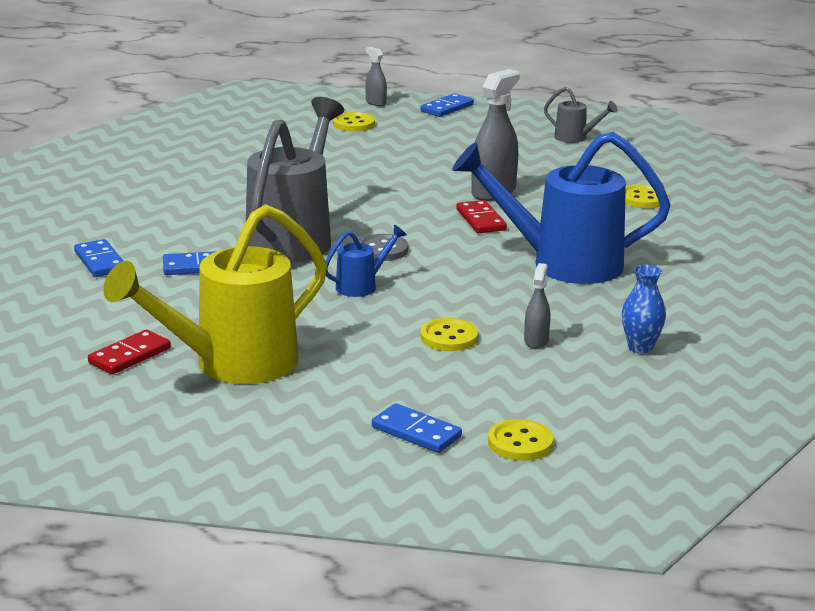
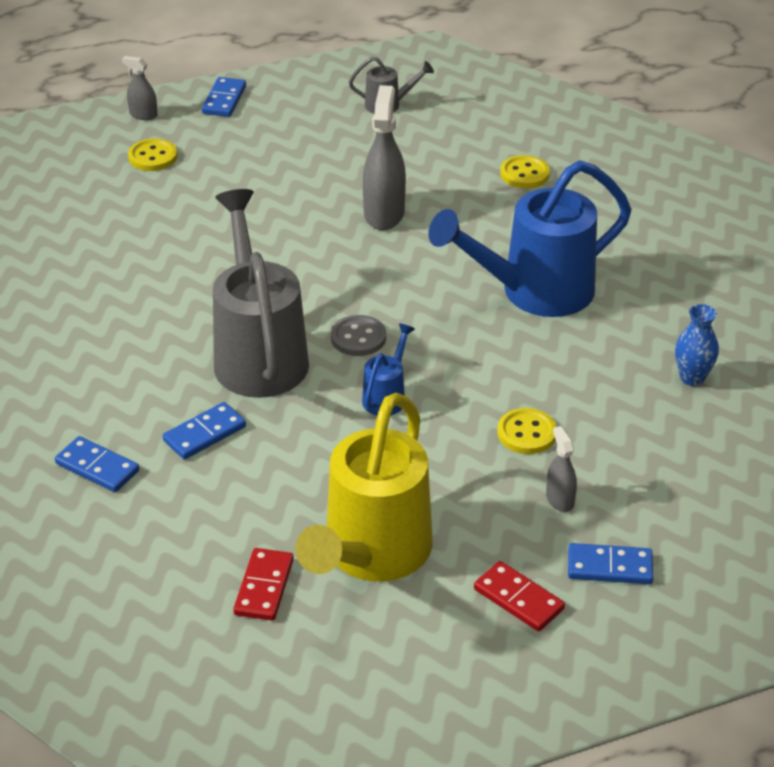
camera: 30 degrees left, 15 degrees up
red domino [456,200,507,233] -> red domino moved to [474,561,565,631]
yellow button [488,419,553,461] -> none
grey spray bottle [524,263,550,348] -> grey spray bottle moved to [546,426,577,512]

